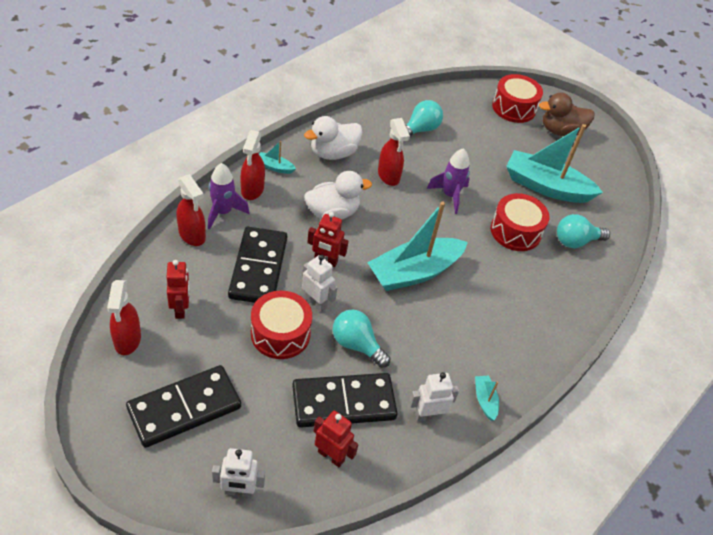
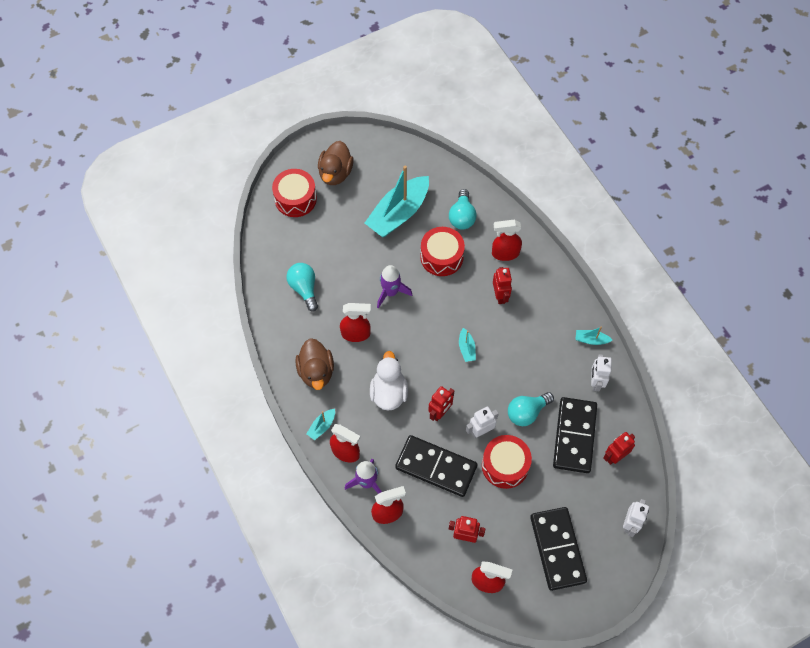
camera: 65 degrees left, 15 degrees up
white duck [304,116,363,160] -> brown duck [295,338,334,390]
turquoise boat [367,202,468,291] -> turquoise boat [459,328,476,362], size x0.42
none -> red spray bottle [492,220,522,261]
none -> red robot [493,267,512,304]

